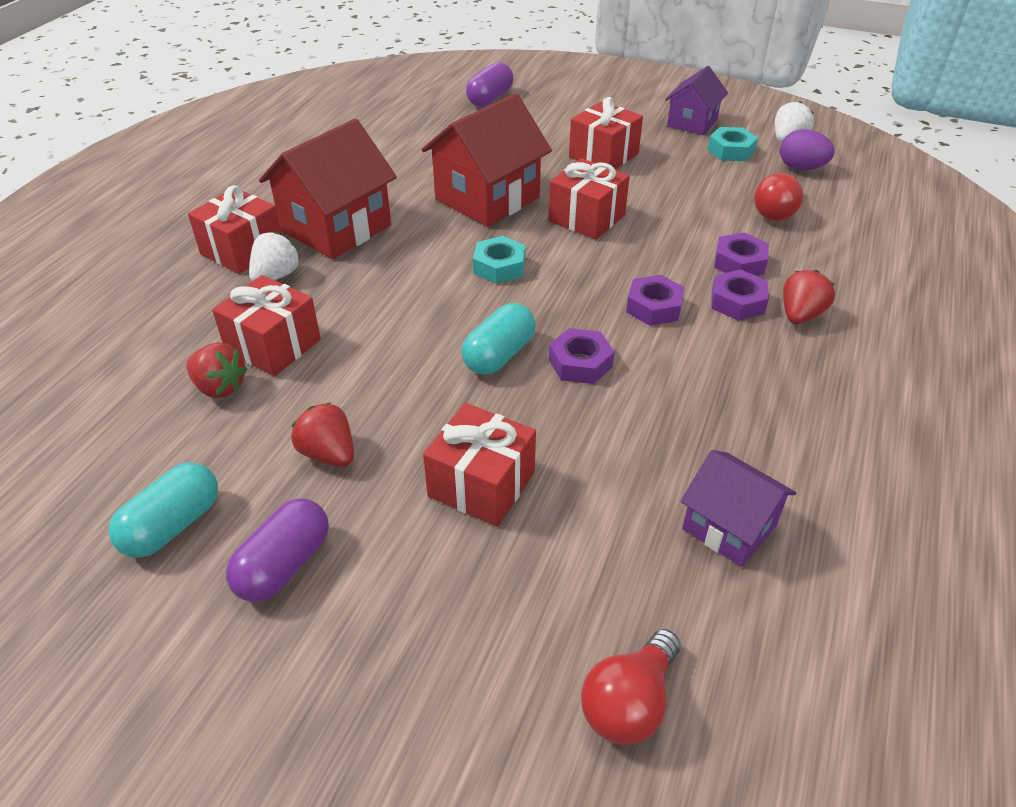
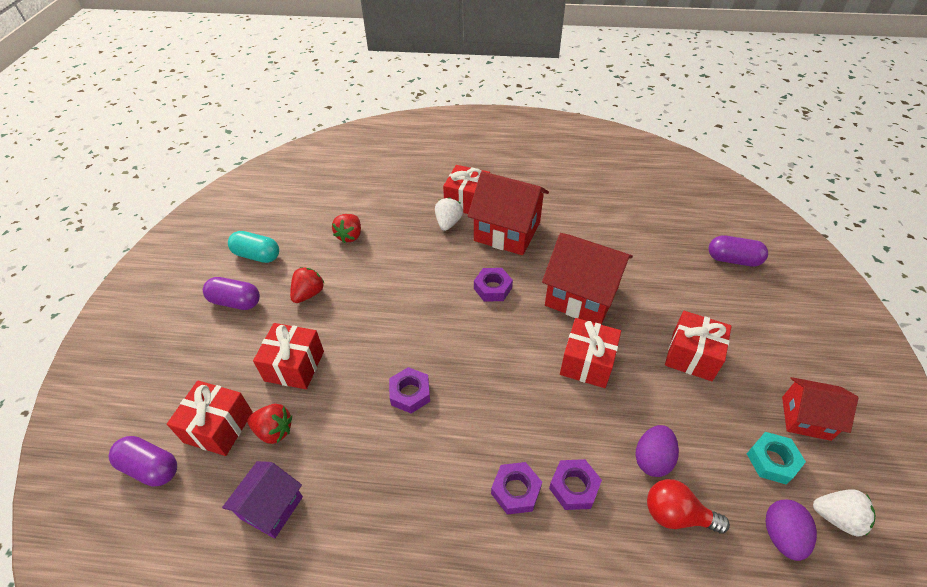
camera: 75 degrees right, 5 degrees up
red gift [212,275,321,376] -> red gift moved to [167,380,253,456]
white strawberry [249,232,300,281] -> white strawberry turned 90 degrees counterclockwise [435,197,463,231]
turquoise capsule [461,303,536,375] -> none
turquoise nut [473,236,526,284] -> none
red light bulb [581,629,680,745] -> purple capsule [108,436,177,487]
purple nut [626,275,685,326] -> purple nut moved to [474,268,513,302]
purple house [665,66,728,135] -> red house [782,377,858,441]
red strawberry [783,270,835,324] -> red strawberry moved to [247,404,292,444]
none -> purple egg [635,425,679,477]

